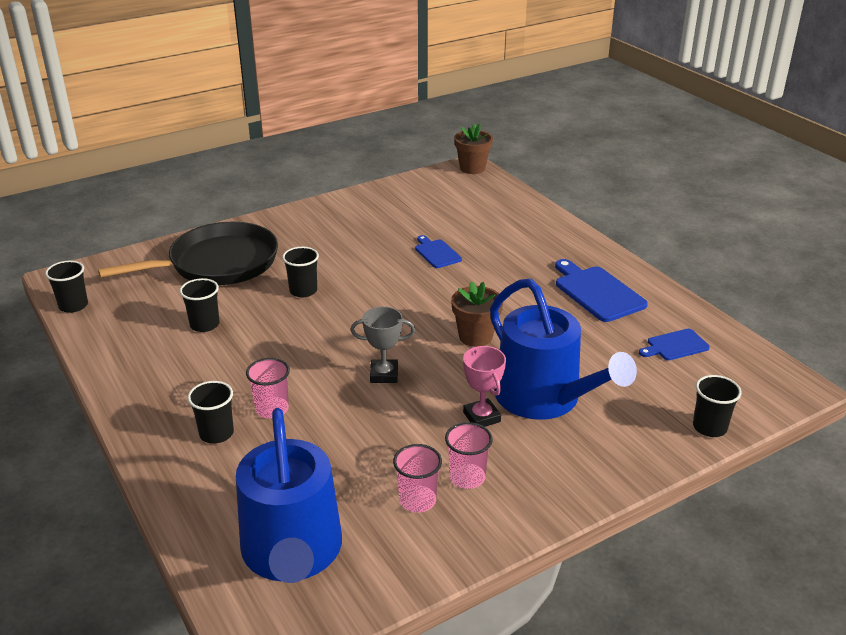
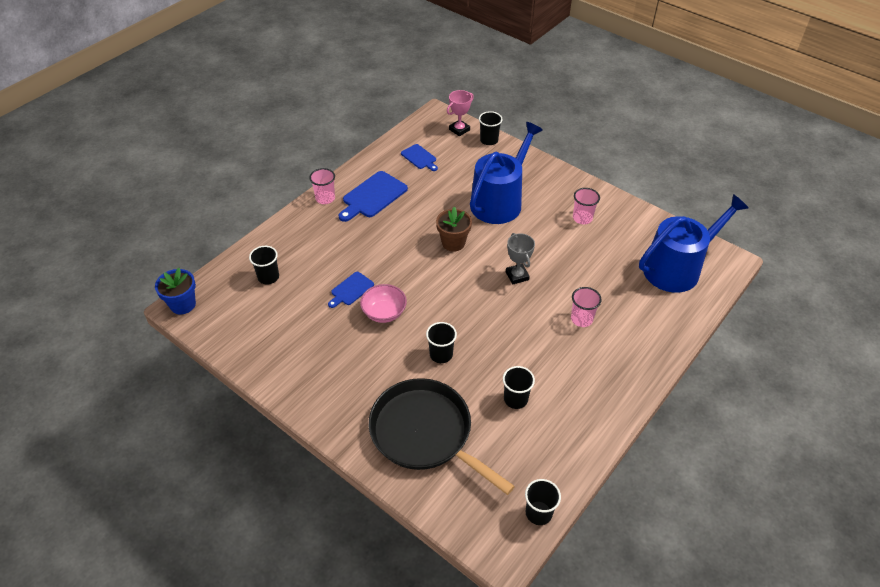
camera: 110 degrees left, 15 degrees up
black cup [188,381,234,444] -> black cup moved to [249,246,279,285]
pink cup [393,444,442,513] -> pink cup moved to [309,168,335,204]
brown flower pot [454,123,493,174] -> blue flower pot [155,268,196,315]
pink trophy [463,346,506,427] -> pink trophy moved to [447,90,474,137]
none -> pink bowl [360,284,407,323]

